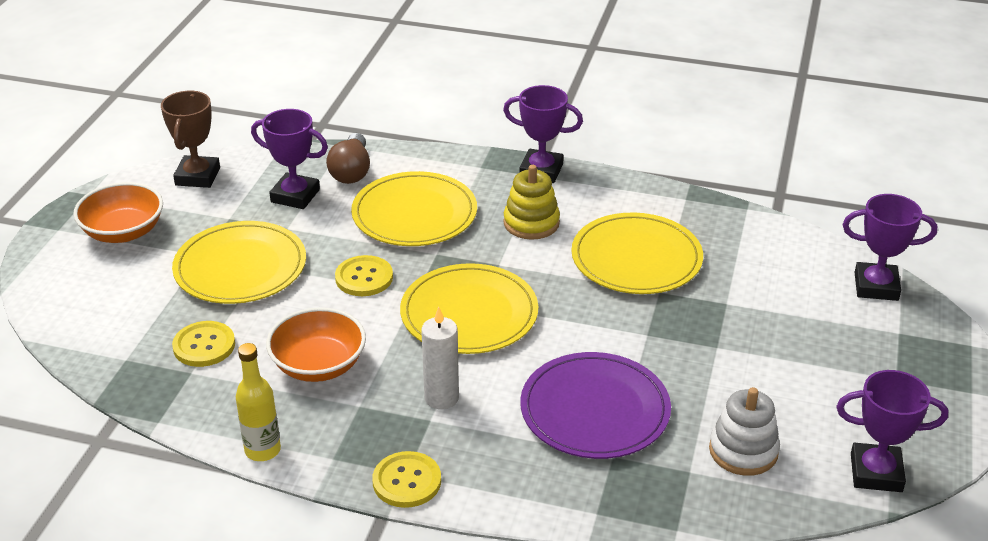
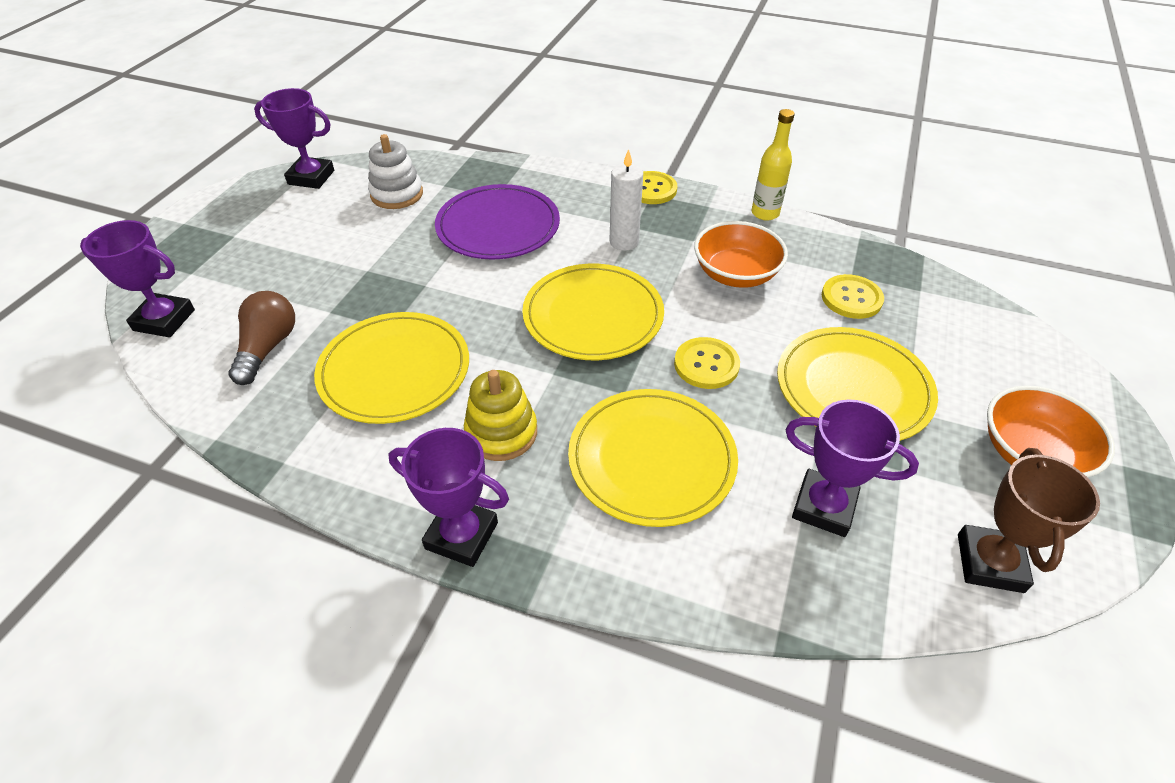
camera: 175 degrees left, 10 degrees up
brown light bulb [326,133,370,184] -> brown light bulb moved to [229,291,295,385]

